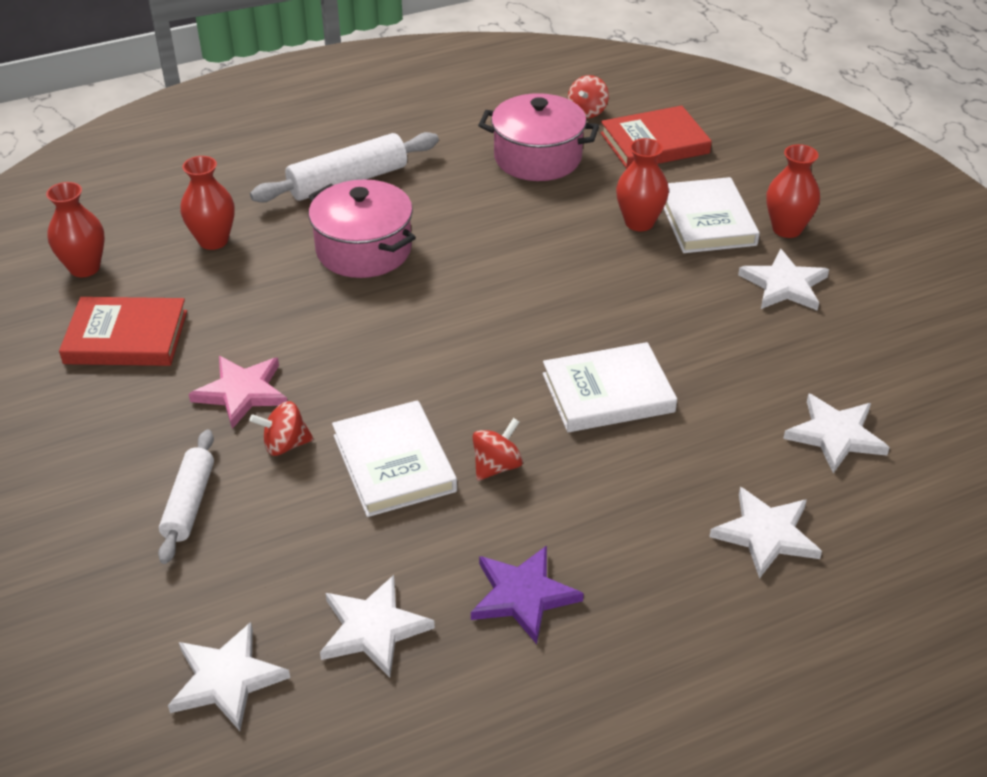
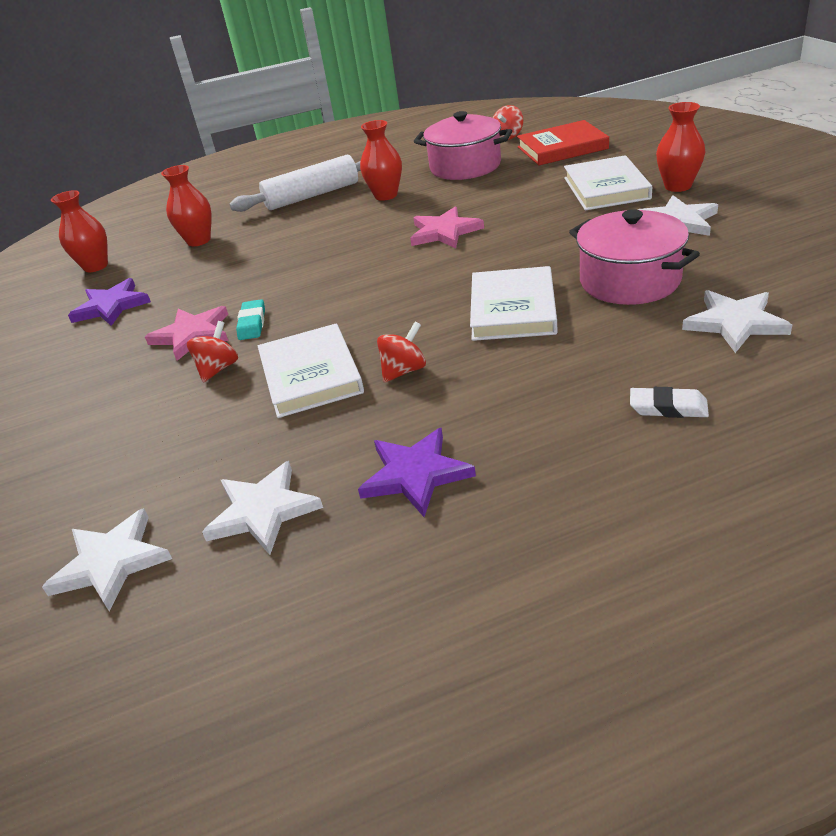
camera: 10 degrees right, 5 degrees down
red book [59,297,187,366] -> purple star [68,278,151,326]
white rolling pin [158,429,214,564] -> none
red spinning top [249,401,314,456] -> red spinning top turned 120 degrees clockwise [187,321,238,383]
pink pot [309,179,416,278] -> pink pot moved to [569,209,700,305]
white book [543,342,677,432] -> white book turned 75 degrees counterclockwise [470,266,558,341]
red vase [616,138,669,231] -> red vase moved to [360,120,402,201]
white star [709,487,822,579] -> white eraser [630,387,709,418]
none -> turquoise eraser [236,299,265,340]
none -> pink star [410,206,484,248]

